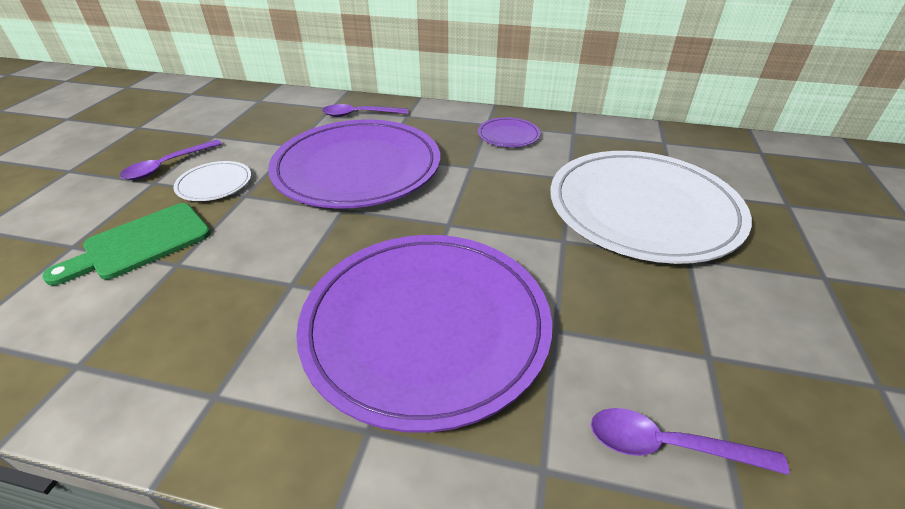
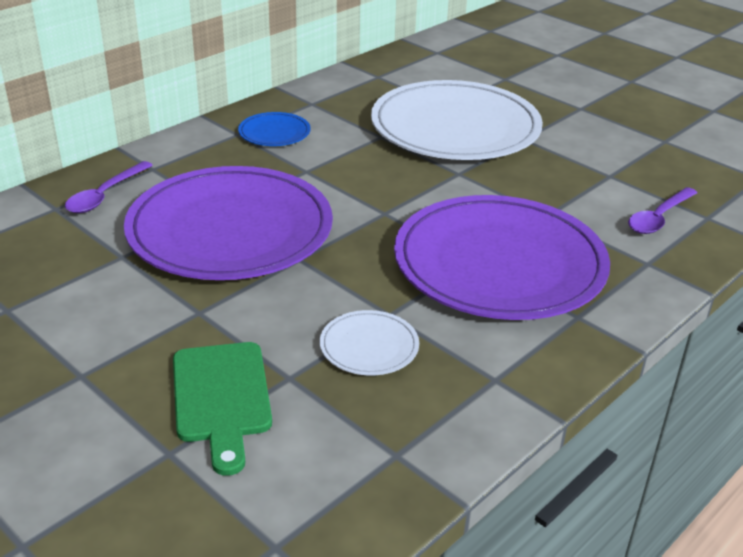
camera: 60 degrees left, 5 degrees down
purple spoon [120,140,222,180] -> none
white plate [173,161,251,201] -> white plate moved to [320,310,419,376]
purple plate [478,117,540,147] -> blue plate [238,112,311,146]

